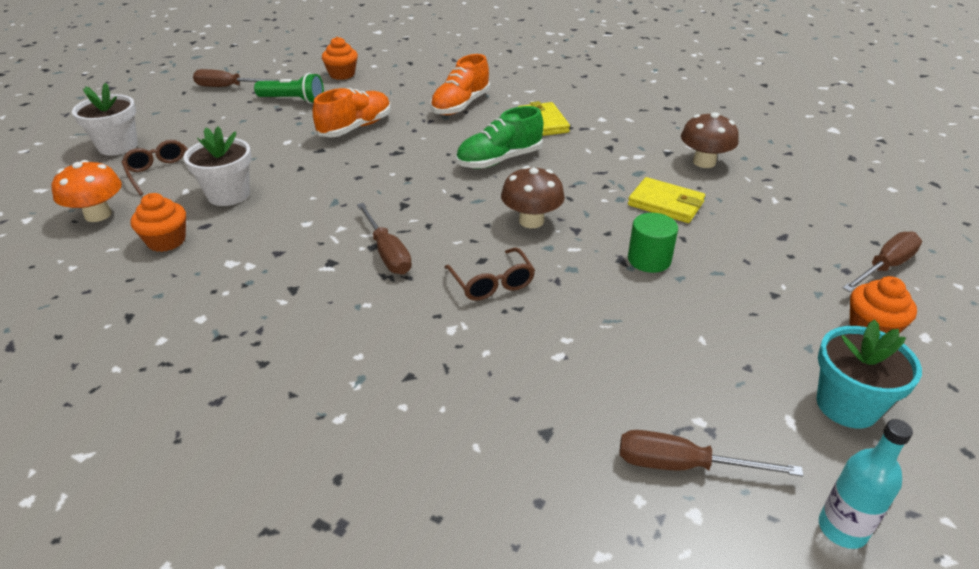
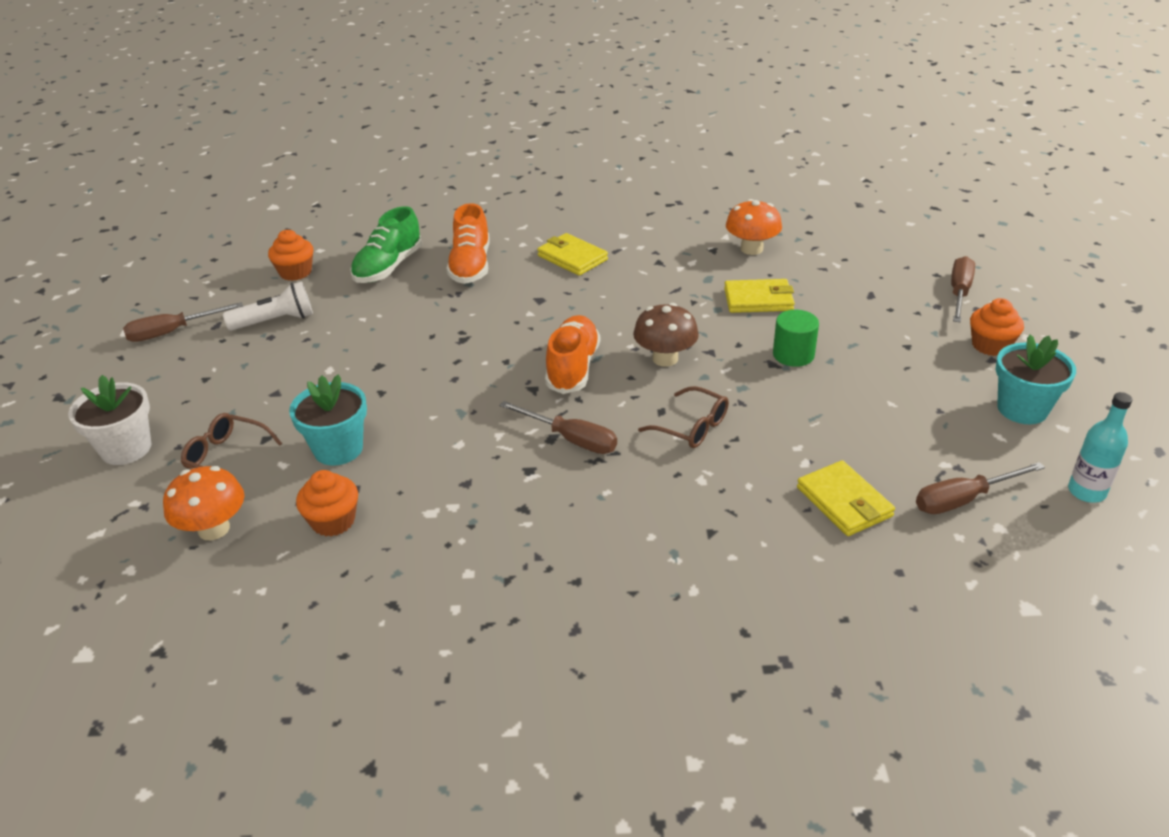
camera: 30 degrees left, 0 degrees up
white flower pot [183,126,251,206] -> turquoise flower pot [289,374,367,466]
green flashlight [254,73,324,104] -> white flashlight [223,281,313,331]
orange shoe [313,88,391,137] -> orange shoe moved to [545,315,600,394]
green shoe [456,106,543,169] -> green shoe moved to [350,206,422,283]
brown mushroom [681,112,739,168] -> orange mushroom [726,199,782,255]
none -> yellow wallet [797,460,895,536]

